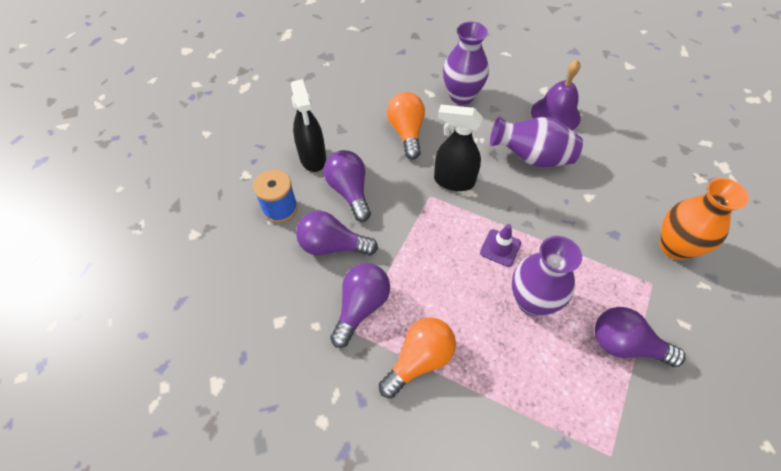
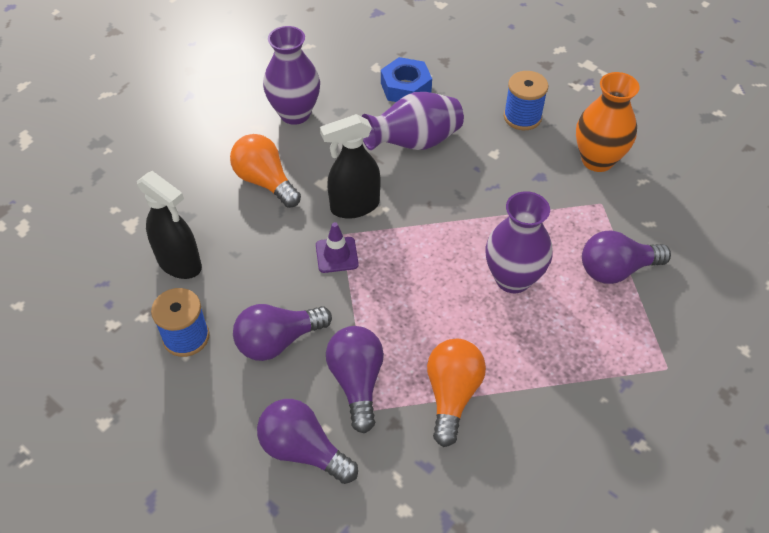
camera: 35 degrees left, 5 degrees down
purple light bulb [324,150,371,222] -> purple light bulb moved to [257,399,358,484]
purple traffic cone [480,224,521,267] -> purple traffic cone moved to [316,222,359,273]
purple bell [531,59,581,130] -> blue nut [381,57,432,102]
none -> blue spool [504,71,549,130]

